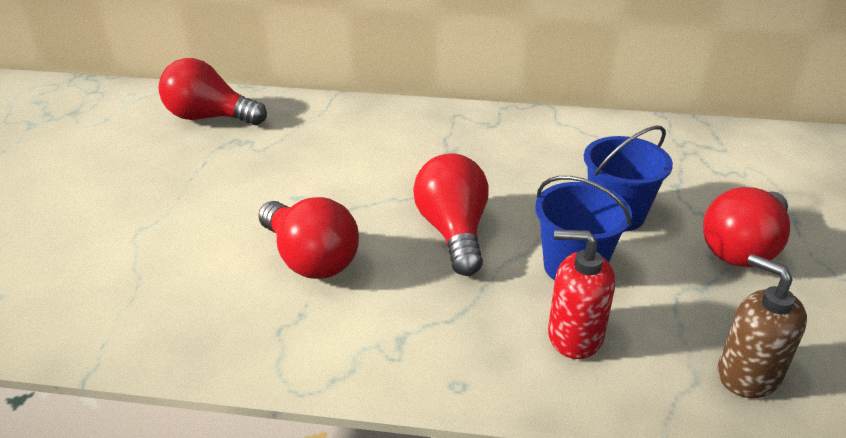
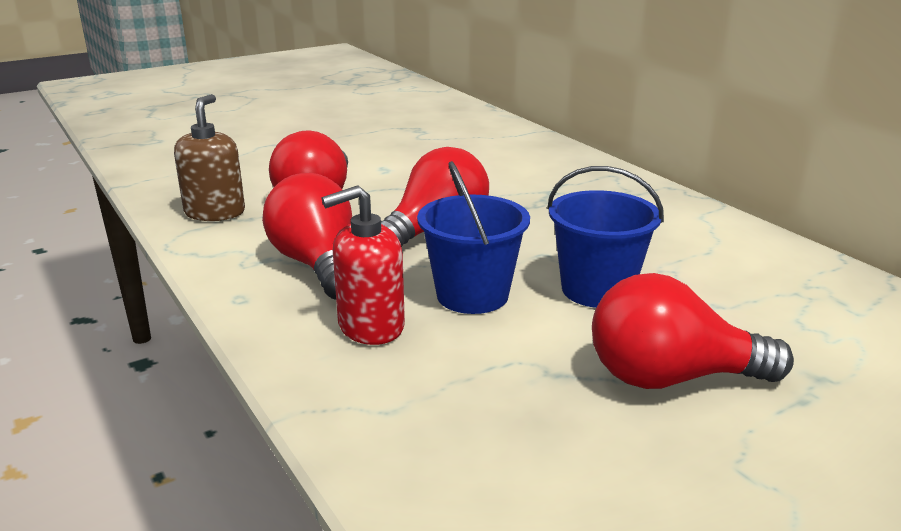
camera: 50 degrees right, 10 degrees down
red light bulb [158,58,267,125] -> red light bulb moved to [262,173,352,300]
red soap dispenser [548,230,615,359] -> red soap dispenser turned 90 degrees counterclockwise [322,185,405,345]
brown soap dispenser [717,254,807,398] -> brown soap dispenser moved to [174,94,245,221]

